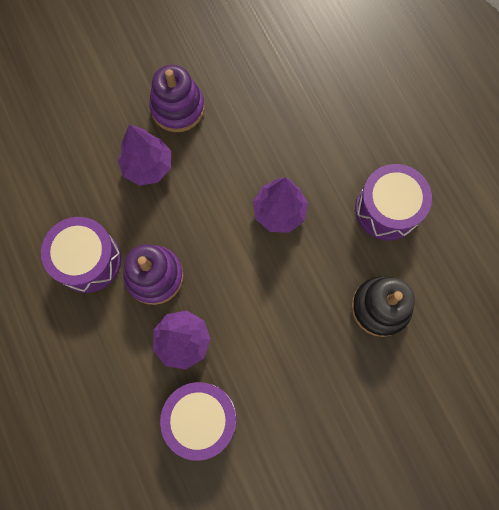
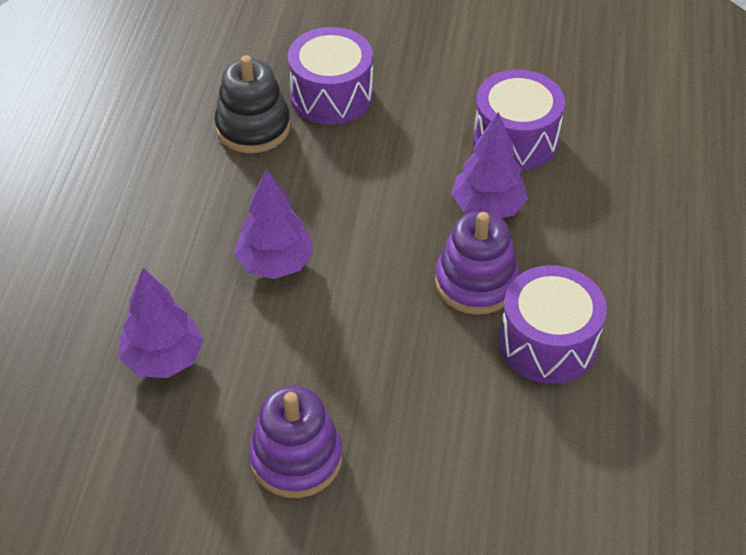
camera: 145 degrees left, 25 degrees down
purple tree [118,124,171,186] -> purple tree moved to [119,268,203,378]
purple drum [355,164,432,241] -> purple drum moved to [288,27,373,125]

